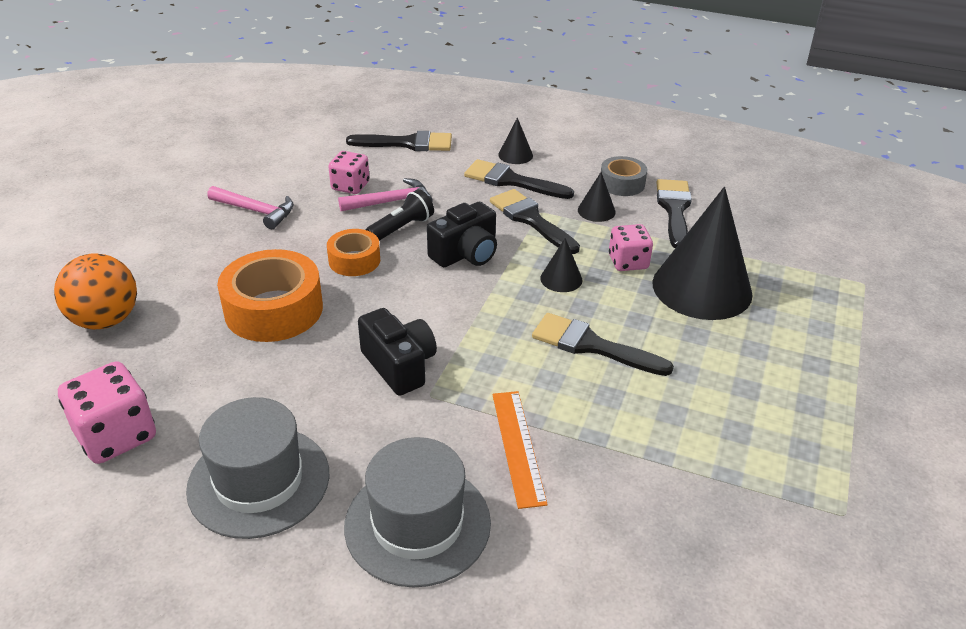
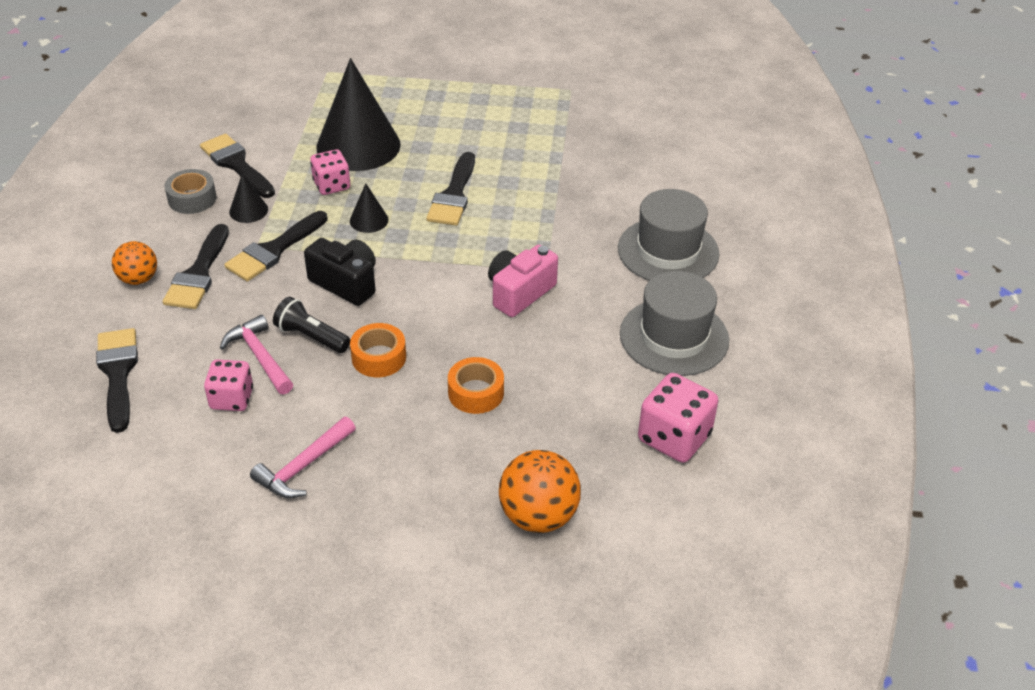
camera: 105 degrees left, 5 degrees up
pink hammer [207,186,294,229] -> pink hammer turned 150 degrees counterclockwise [250,417,356,498]
orange tape [217,249,323,342] -> orange tape [448,357,504,414], size x0.57
black camera [358,308,437,396] -> pink camera [488,245,558,317]
orange ruler [492,391,548,509] -> none
black cone [498,118,533,164] -> orange ball [112,241,157,285]
black brush [656,179,692,248] -> black brush turned 60 degrees clockwise [200,134,275,198]

